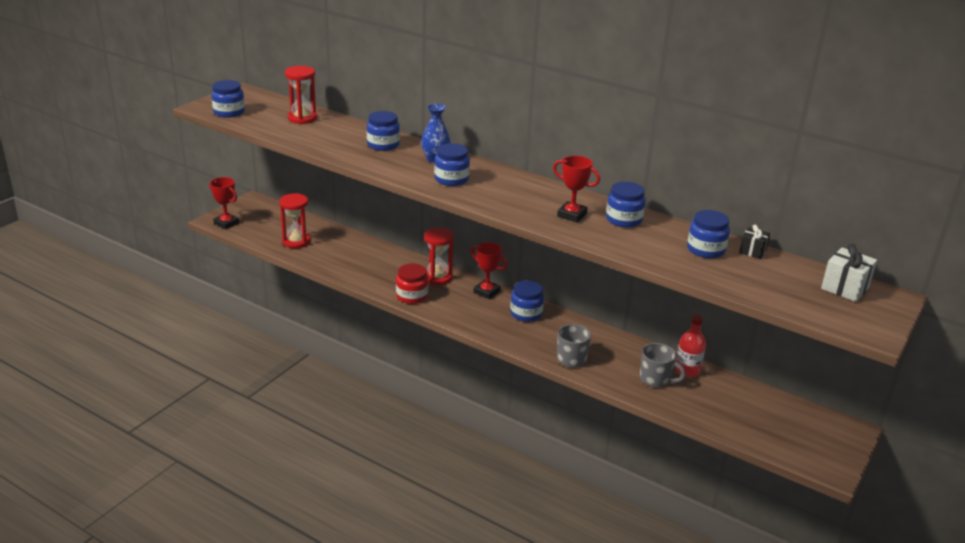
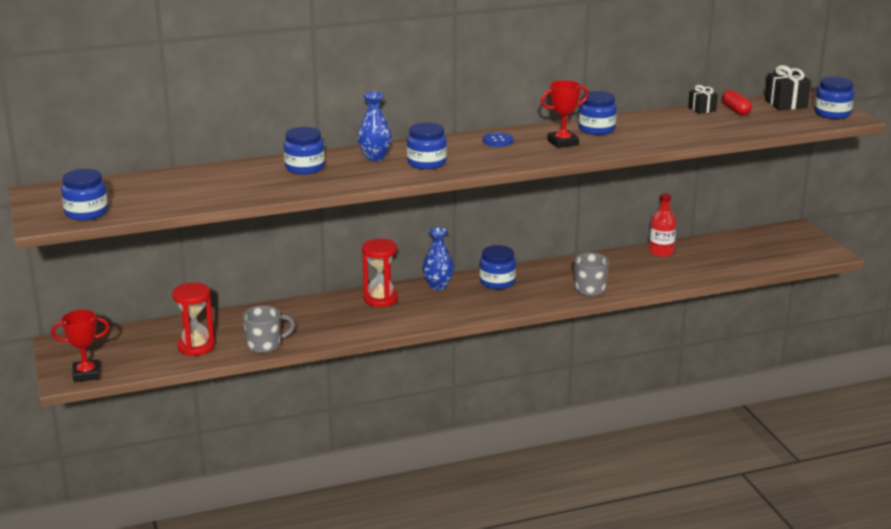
camera: 50 degrees left, 5 degrees down
red hourglass [285,66,317,124] -> none
red jar [396,263,428,304] -> none
red trophy [470,242,507,299] -> blue vase [423,227,454,290]
grey mug [640,343,686,388] -> grey mug moved to [243,306,295,353]
blue jar [687,210,730,258] -> blue jar moved to [815,77,854,119]
white gift [821,244,877,302] -> black gift [765,65,811,110]
none -> blue button [483,132,513,147]
none -> red capsule [722,90,752,115]

